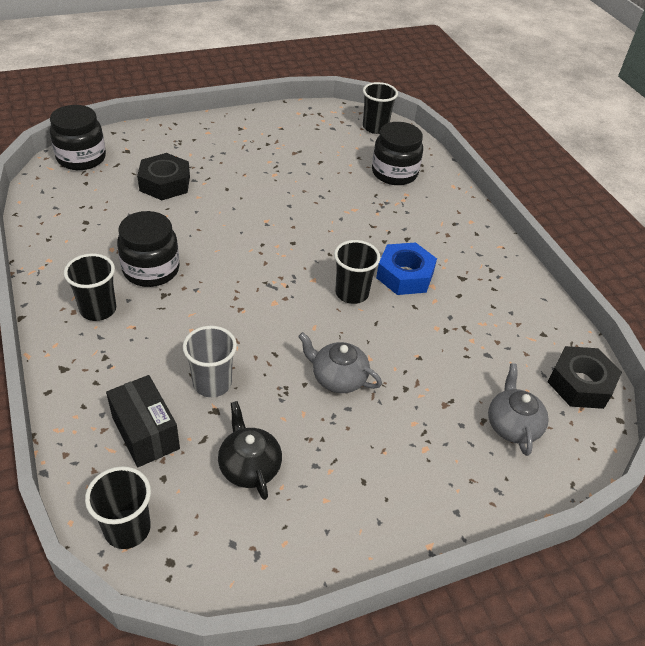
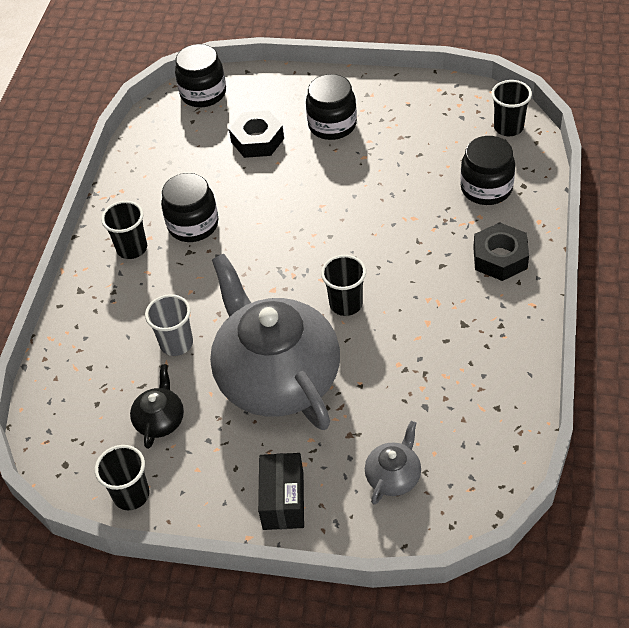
camera: 40 degrees right, 5 degrees up
black cup [85,466,151,549] -> black cup moved to [95,445,149,510]
black box [106,375,180,467] -> black box moved to [258,453,304,530]
grey teapot [298,332,382,393] -> grey teapot [210,254,340,430], size x2.43
blue nut [376,242,437,295] -> none
black nut [548,346,622,409] -> black nut moved to [473,222,529,281]
none -> black jar [306,74,357,140]

